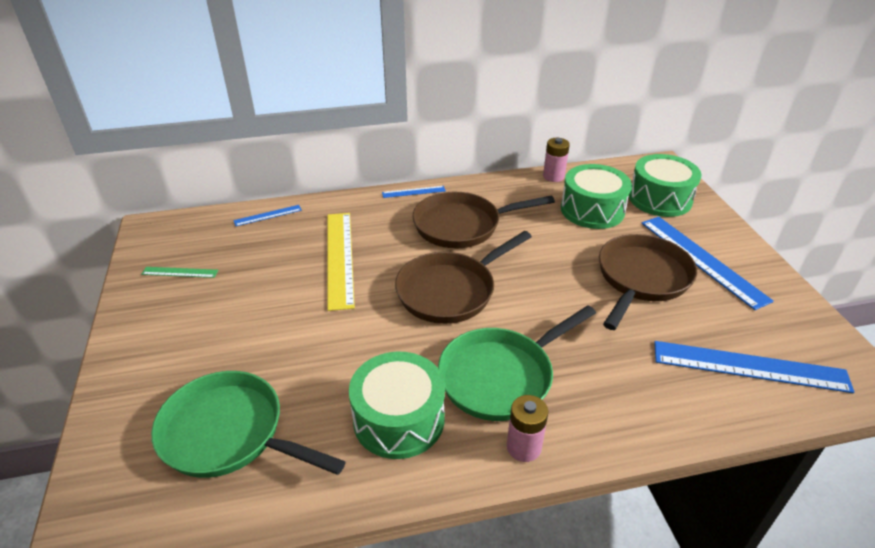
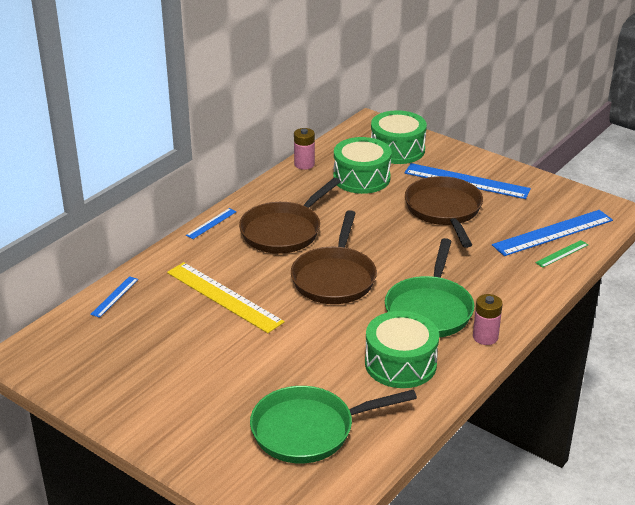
camera: 40 degrees left, 5 degrees down
green ruler [141,267,218,278] -> green ruler moved to [535,240,588,268]

